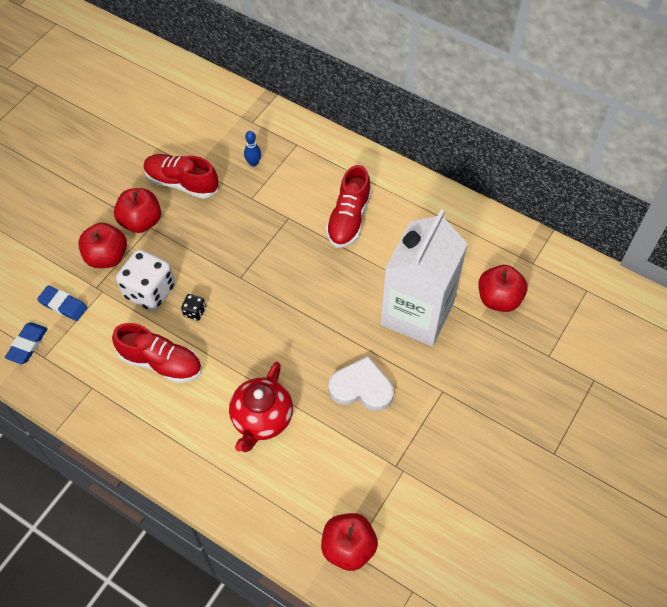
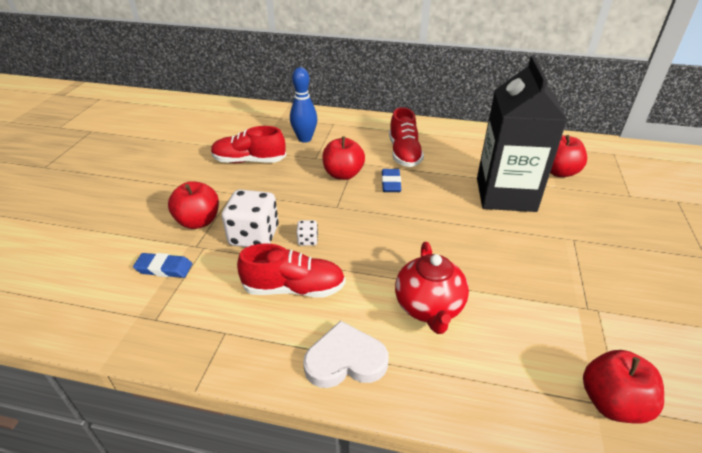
camera: 20 degrees left, 20 degrees down
blue eraser [5,322,48,364] -> blue eraser moved to [382,169,402,192]
red apple [114,188,161,233] -> red apple moved to [322,137,365,180]
black dice [181,294,206,321] -> white dice [296,220,318,246]
blue bowling pin [244,131,261,167] -> blue bowling pin [290,67,317,143], size x1.81
white heart [328,356,394,411] -> white heart moved to [303,321,389,388]
white carton [380,209,468,346] -> black carton [477,56,567,212]

